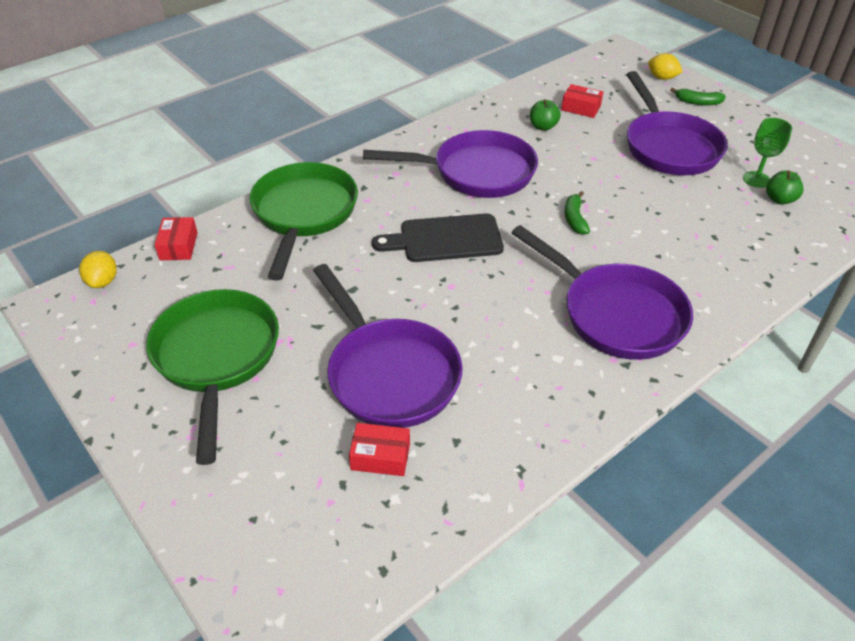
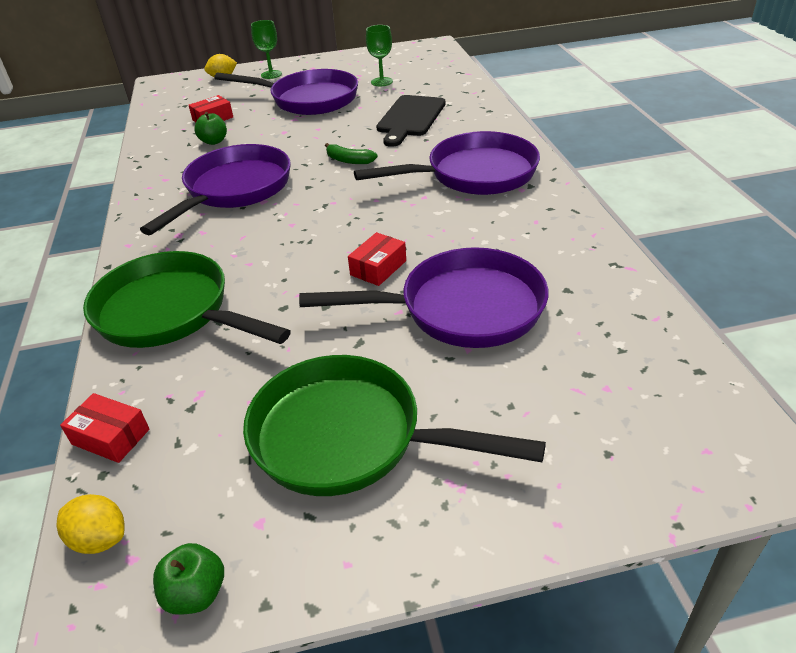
camera: 60 degrees left, 5 degrees down
red box [349,423,410,476] -> red box moved to [348,232,406,286]
black cutting board [372,213,504,262] -> black cutting board moved to [377,95,446,147]
green banana [670,87,726,105] -> green goblet [251,20,282,79]
green apple [766,170,804,205] -> green apple moved to [153,543,224,615]

